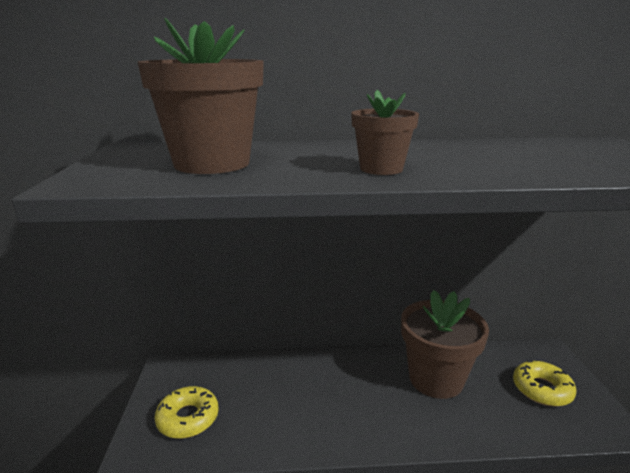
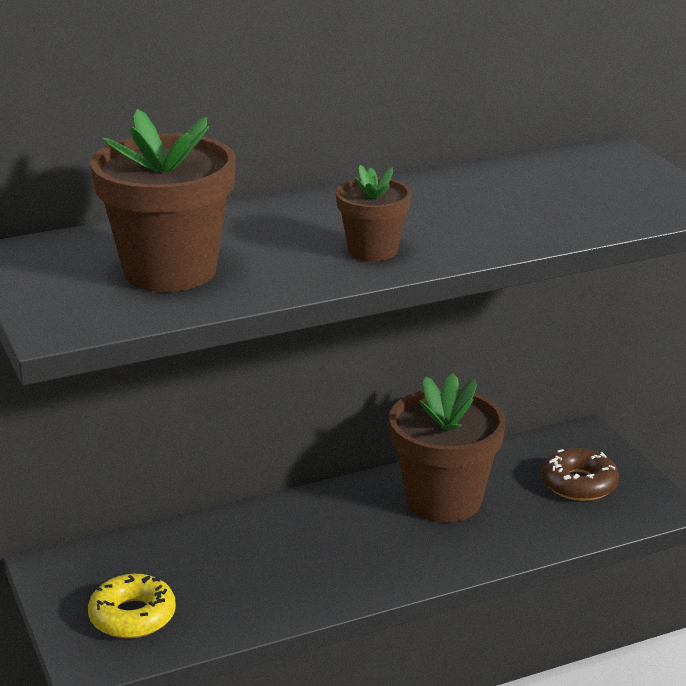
camera: 20 degrees left, 5 degrees up
yellow donut [513,361,576,406] -> brown donut [542,448,619,501]

